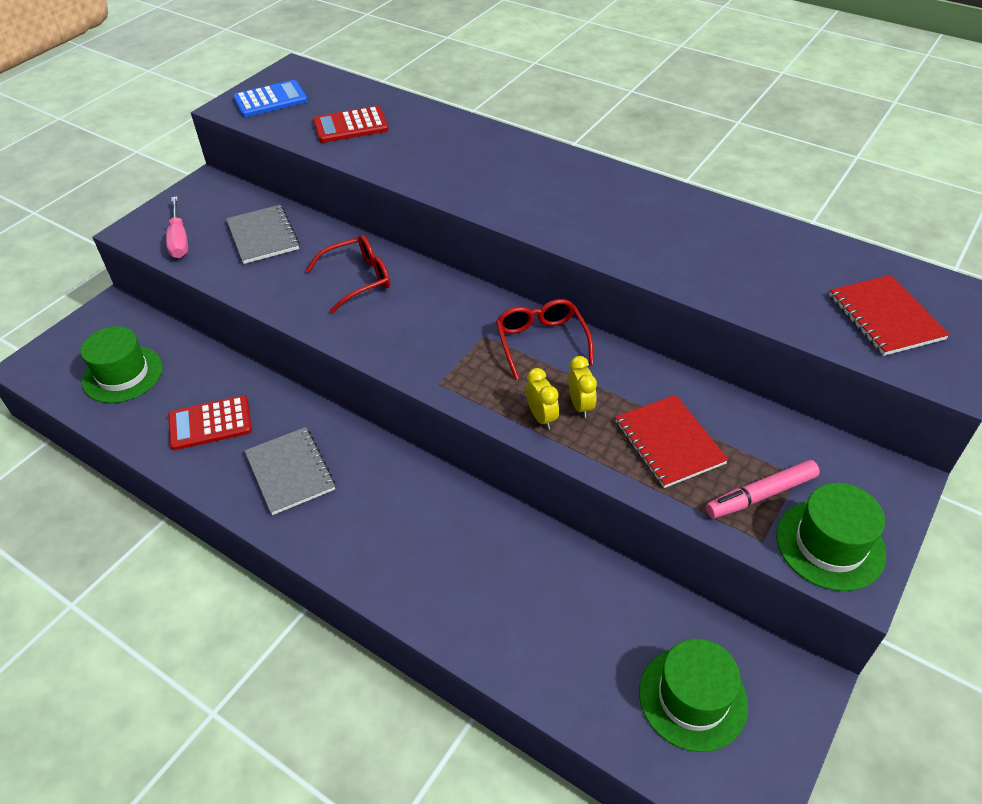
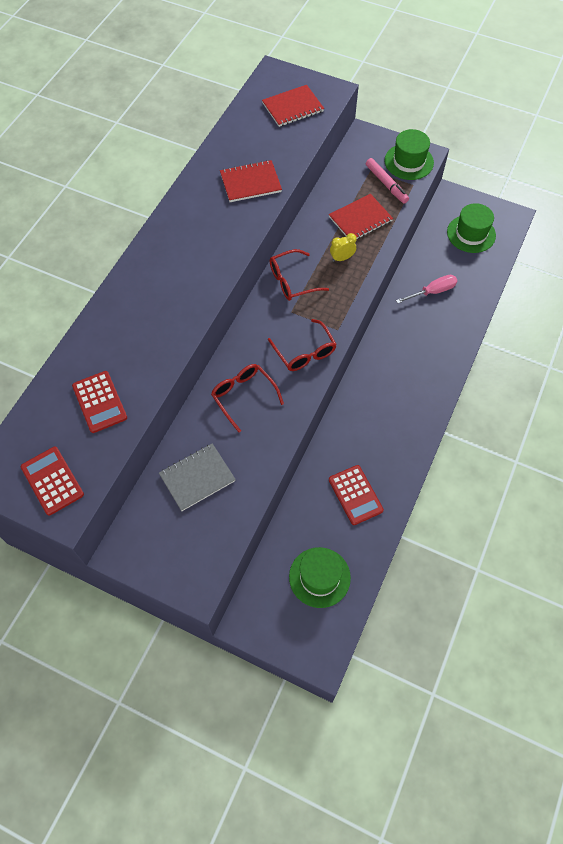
camera: 100 degrees left, 15 degrees up
pink screwdriver [166,196,188,258] -> pink screwdriver moved to [396,275,457,303]
blue calculator [233,80,308,117] -> red calculator [21,447,84,516]
grey notebook [244,427,335,515] -> none
yellow clock [526,368,559,429] -> none
none -> red notebook [220,160,282,202]
none -> red glasses [268,319,337,371]

